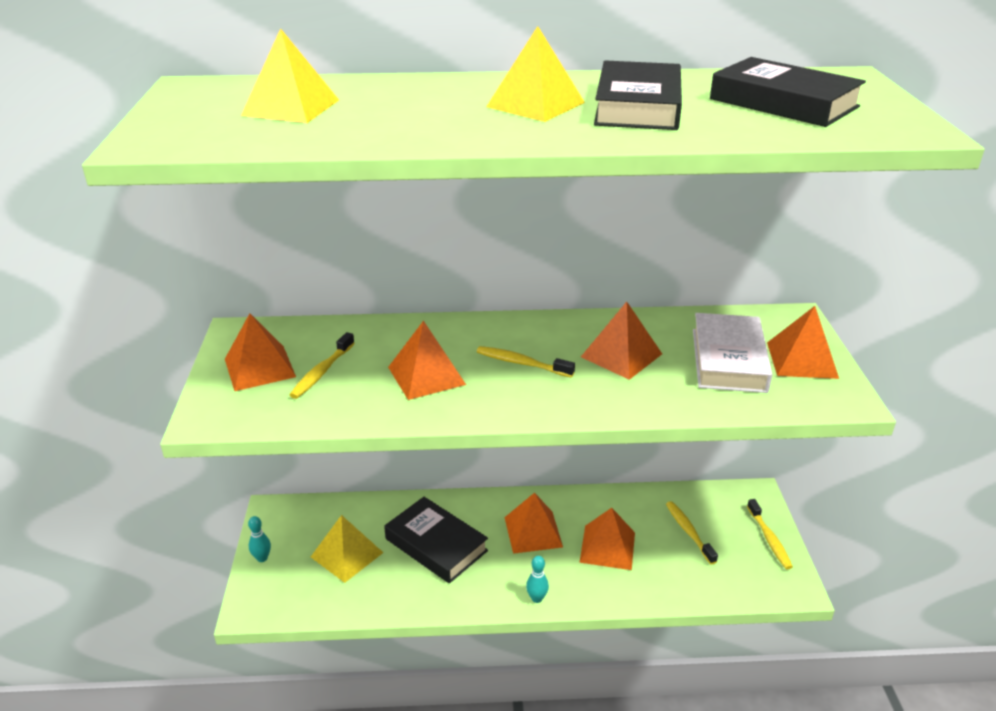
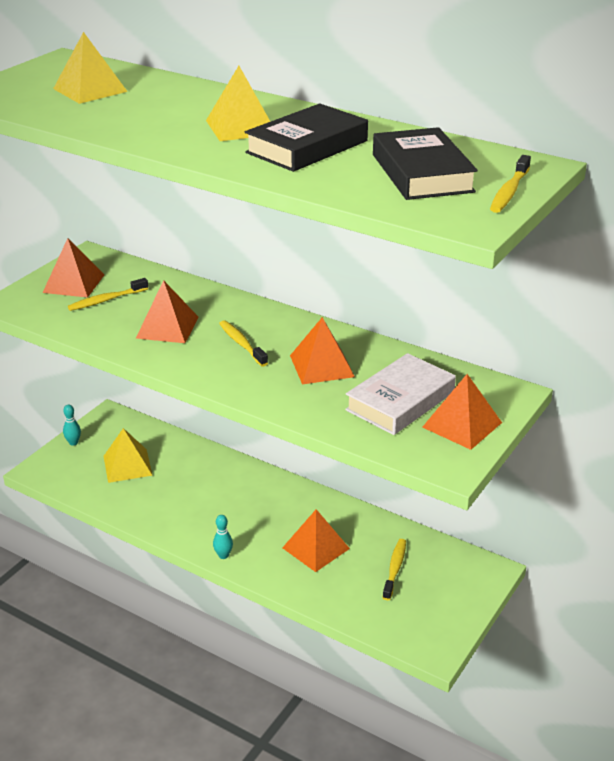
camera: 35 degrees right, 0 degrees up
black book [384,497,488,583] -> none
orange pyramid [504,493,563,554] -> none
yellow toothbrush [747,499,793,570] -> yellow toothbrush moved to [490,155,531,213]

